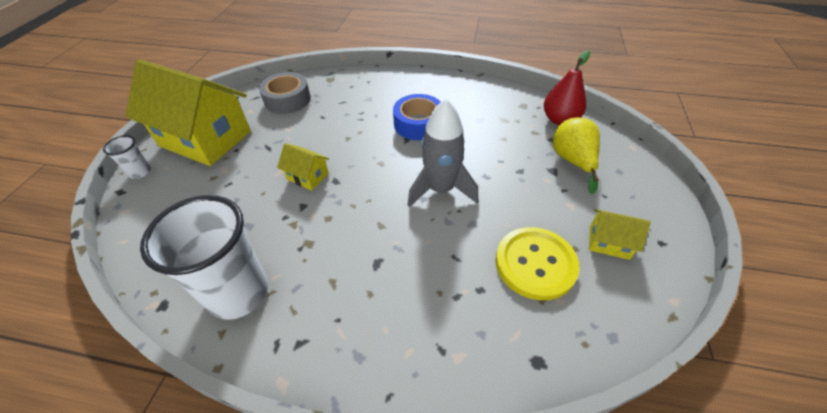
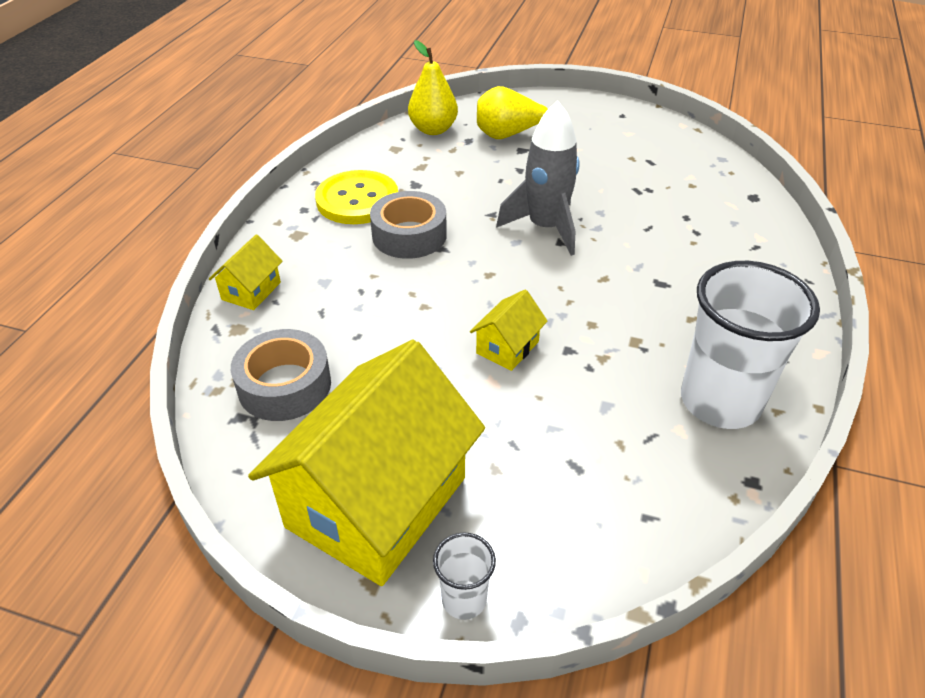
camera: 85 degrees left, 5 degrees down
blue tape [393,94,441,140] -> grey tape [370,191,447,259]
yellow button [496,227,580,300] -> yellow button moved to [315,170,398,224]
red pear [544,50,591,125] -> yellow pear [408,40,458,135]
yellow house [589,209,651,260] -> yellow house moved to [209,235,283,310]

